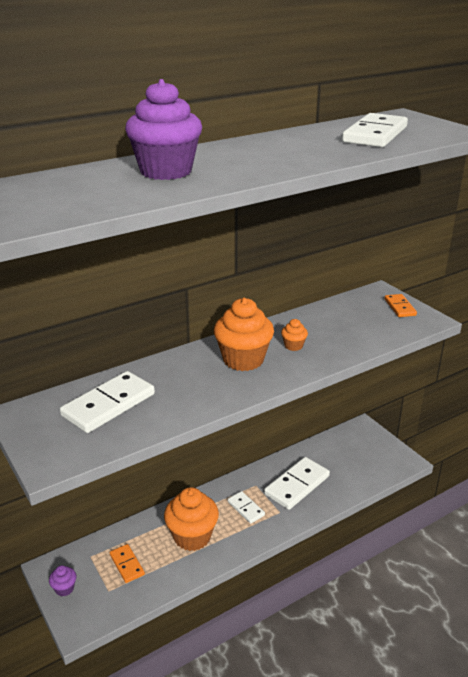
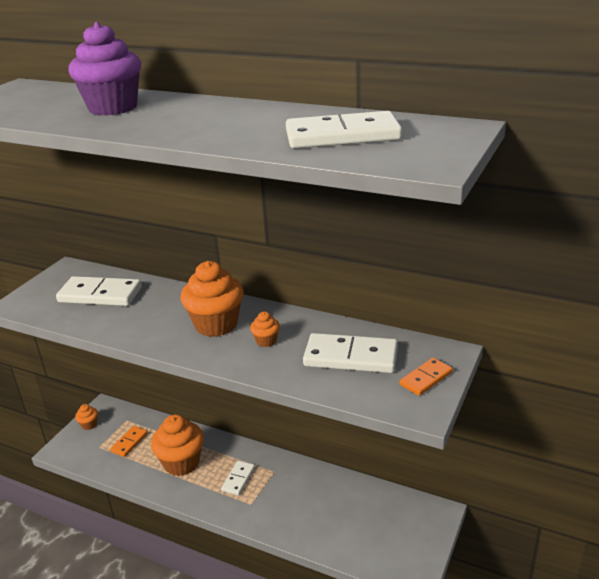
camera: 60 degrees right, 0 degrees up
purple cupcake [49,565,76,596] -> orange cupcake [75,404,98,430]
white domino [264,457,330,510] -> white domino moved to [303,333,398,373]

